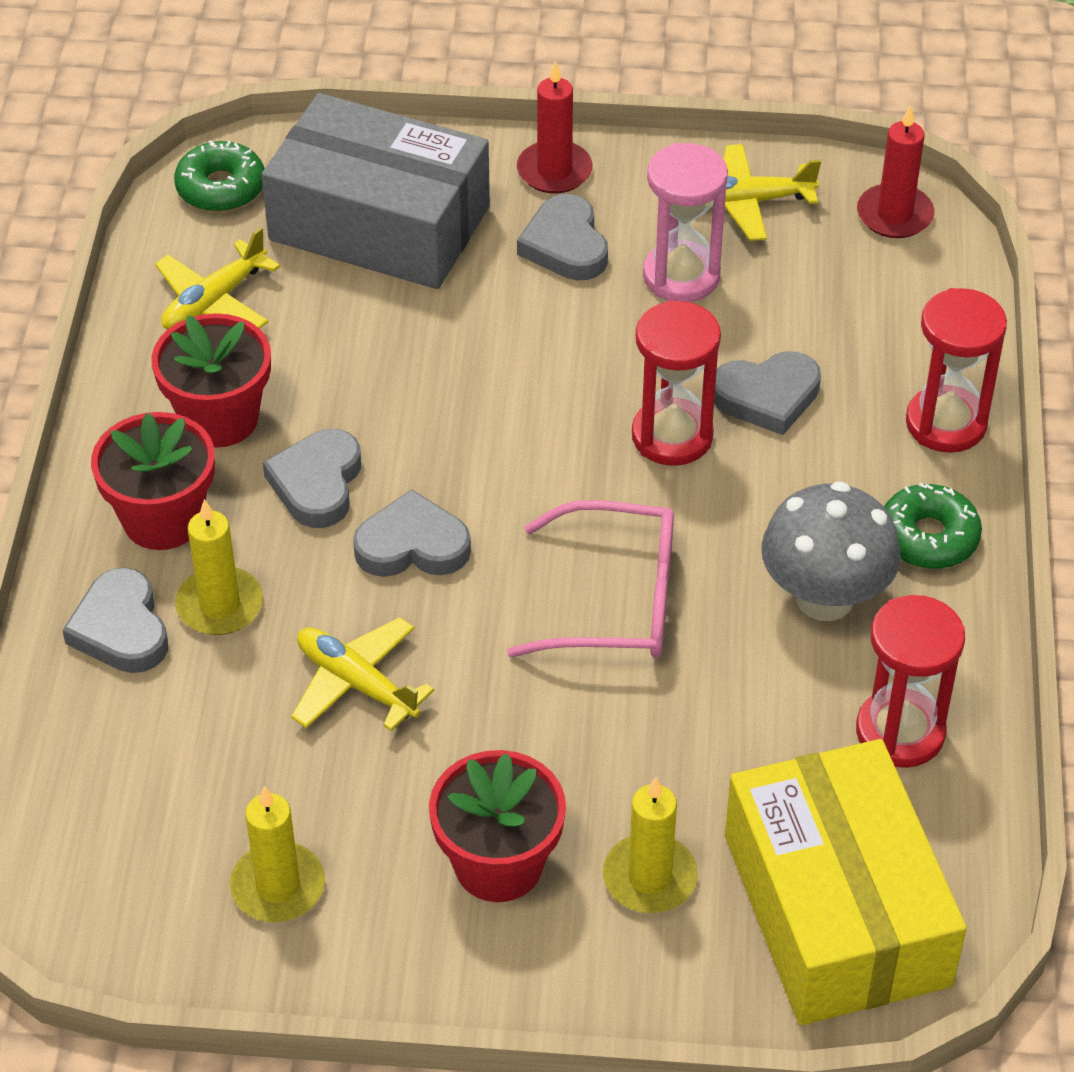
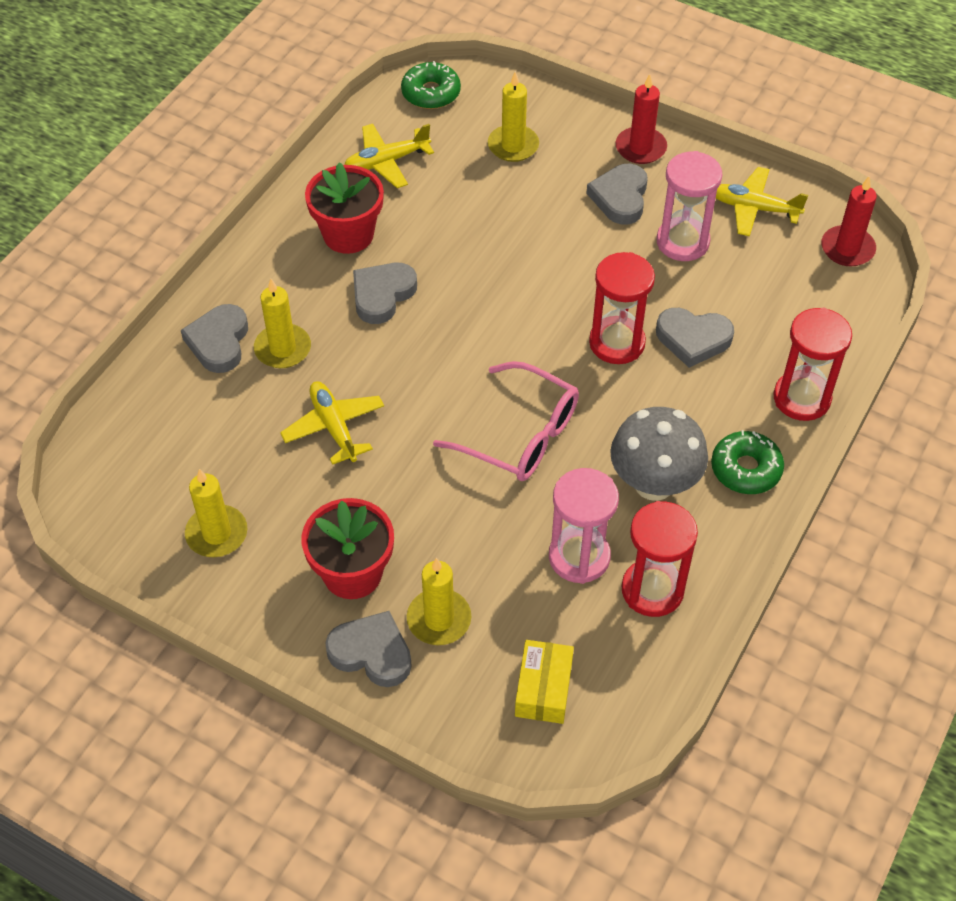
camera: 25 degrees right, 5 degrees up
red flower pot [91,412,215,550] -> none
grey box [262,93,490,289] -> yellow candle [488,72,539,162]
grey heart [353,489,471,577] -> grey heart moved to [325,611,412,687]
yellow box [725,739,967,1025] -> yellow box [515,640,574,724], size x0.43
none -> pink hourglass [549,468,619,584]

